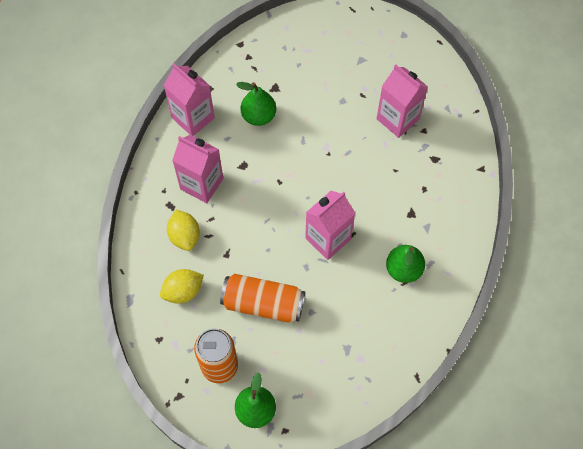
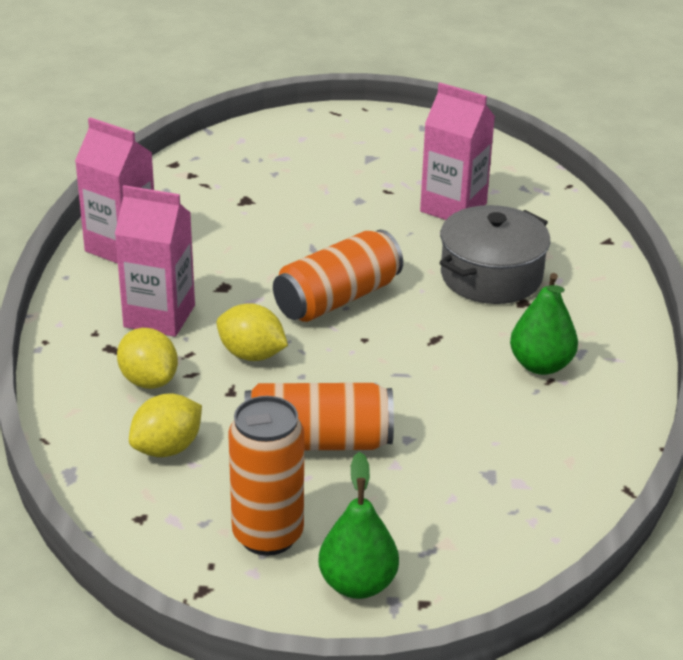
camera: 15 degrees left, 30 degrees down
green pear [236,82,276,126] -> none
pink carton [305,191,356,260] -> none
none -> yellow lemon [217,303,288,361]
none -> orange can [273,230,403,322]
none -> grey pot [439,205,550,304]

